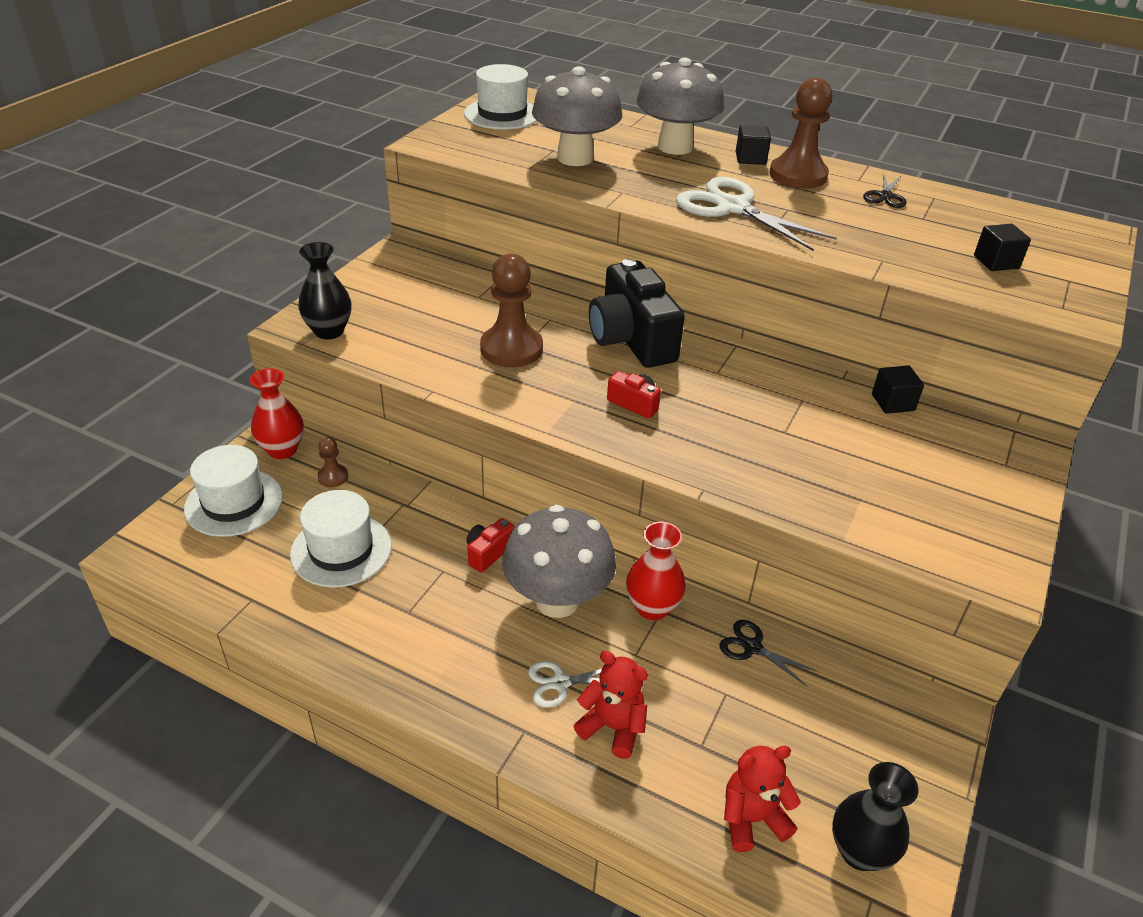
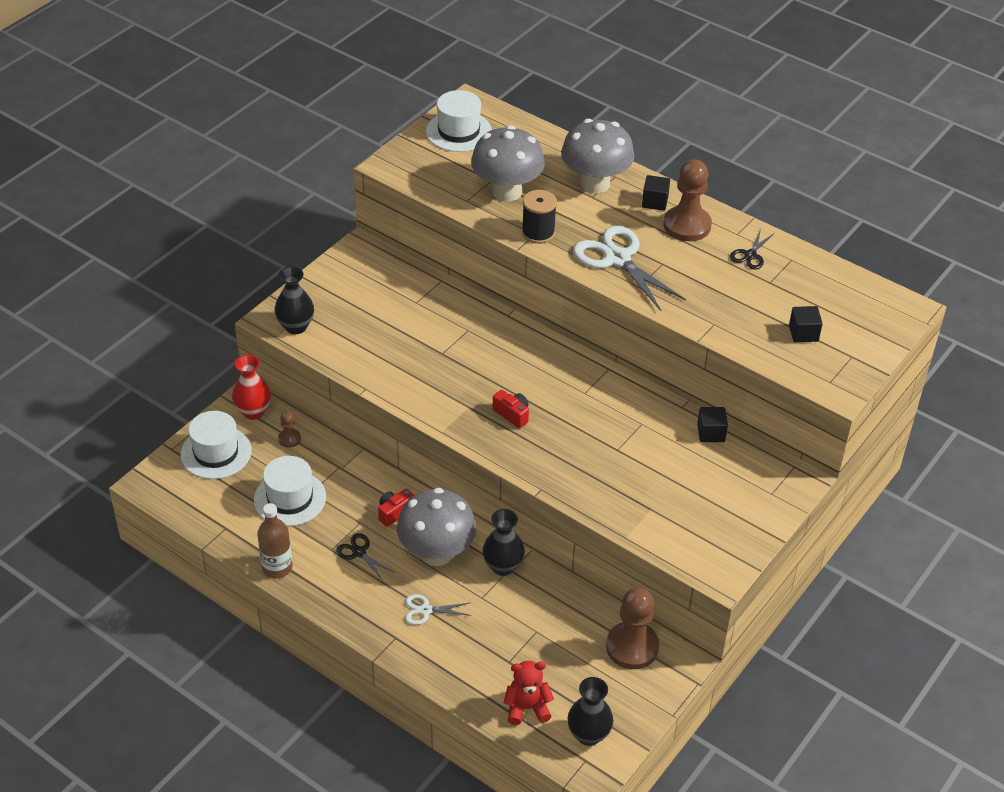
camera: 10 degrees right, 5 degrees up
brown pawn [480,254,543,367] -> brown pawn moved to [606,588,659,669]
red teddy bear [573,651,648,759] -> none
black camera [589,259,685,368] -> none
red vase [626,521,686,620] -> black vase [483,509,525,576]
black scissors [720,620,817,686] -> black scissors moved to [336,533,395,581]
none -> brown bottle [257,503,292,578]
none -> black spool [522,190,557,244]

